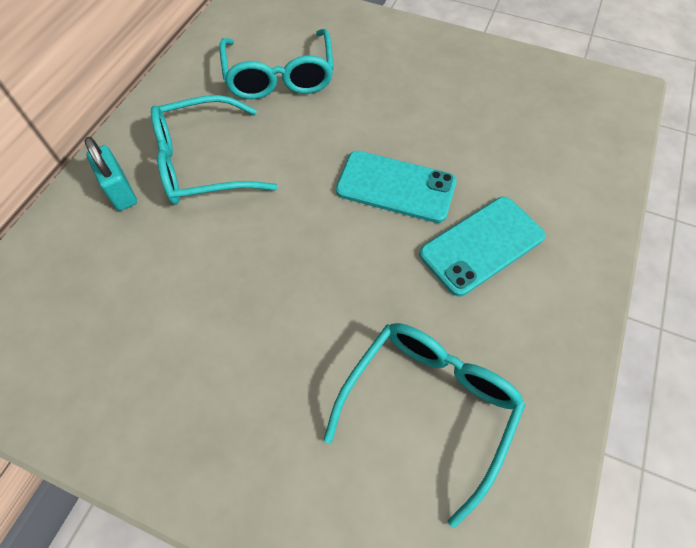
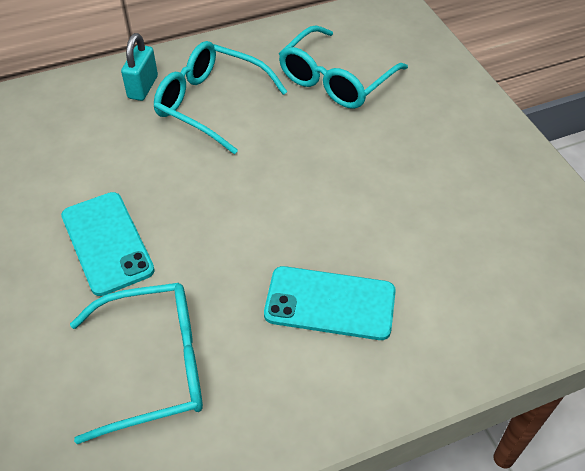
camera: 45 degrees right, 10 degrees down
turquoise phone [336,151,456,223] -> turquoise phone moved to [61,192,155,296]

